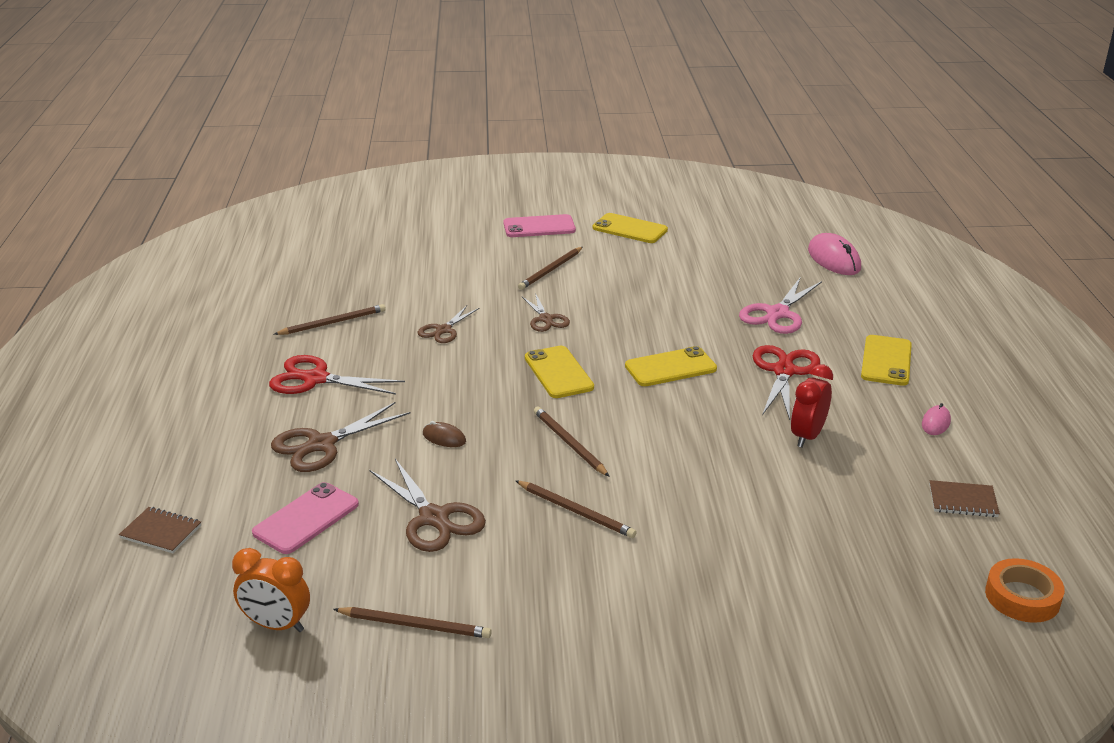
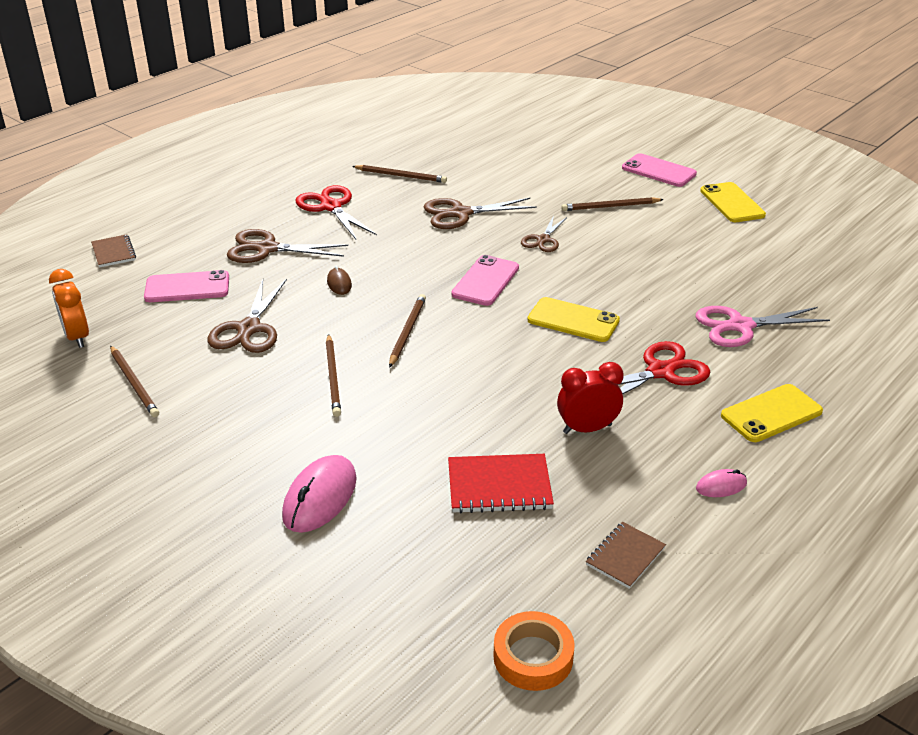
camera: 45 degrees right, 5 degrees up
brown scissors [418,305,480,343] -> brown scissors [424,198,537,229], size x1.59
yellow phone [525,346,594,398] -> pink phone [451,255,519,306]
pink mouse [808,233,861,275] -> pink mouse moved to [282,455,357,533]
brown notebook [929,480,1000,517] -> brown notebook turned 75 degrees clockwise [586,522,666,589]
none -> red notebook [448,454,554,513]

